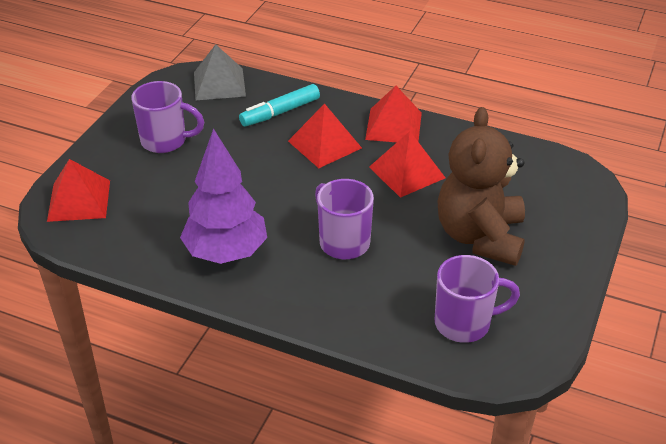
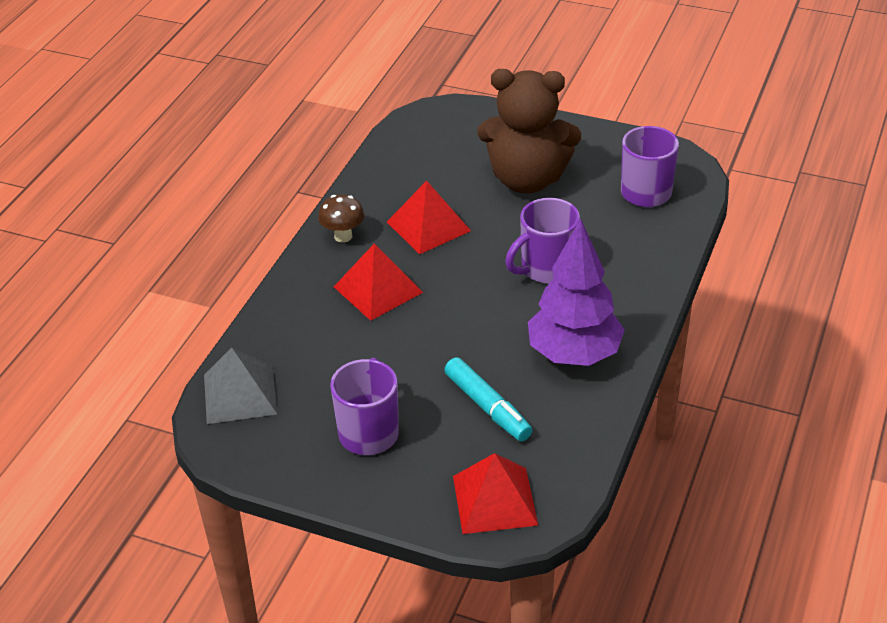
camera: 90 degrees left, 0 degrees up
turquoise marker [239,84,320,126] -> turquoise marker moved to [444,357,532,441]
red pyramid [365,86,422,142] -> brown mushroom [318,195,365,243]

